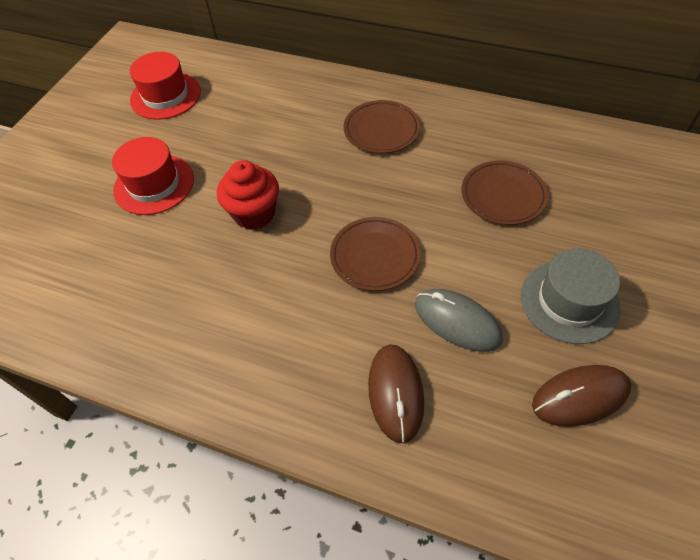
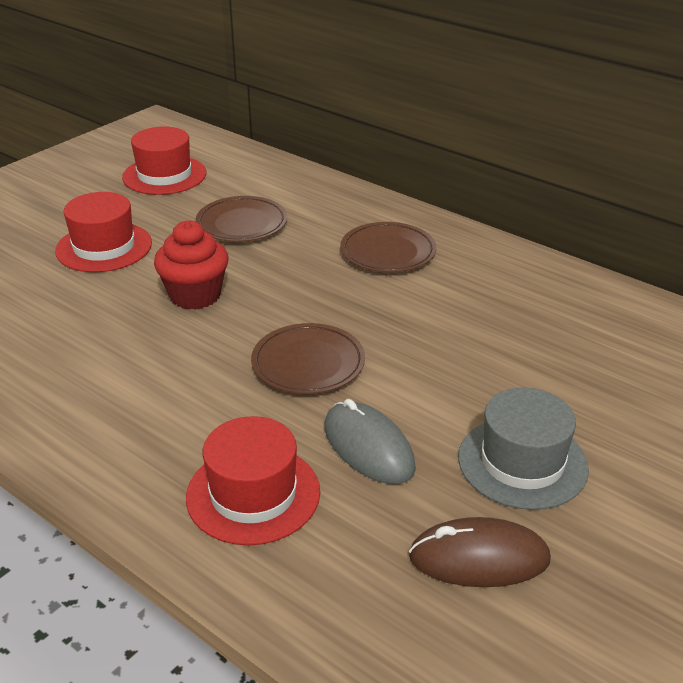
camera: 15 degrees right, 20 degrees down
brown mouse [368,344,424,443] -> red hat [186,416,320,545]
brown plate [461,160,548,225] -> brown plate moved to [195,196,287,242]

